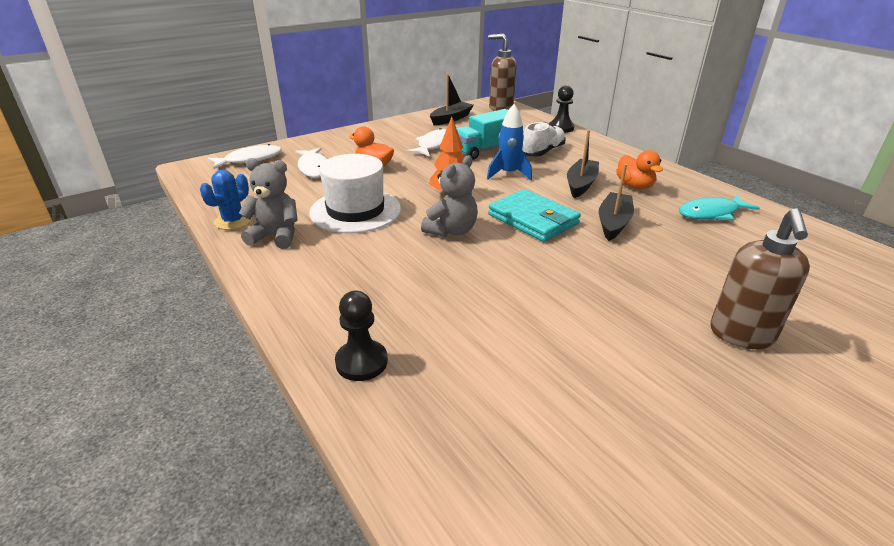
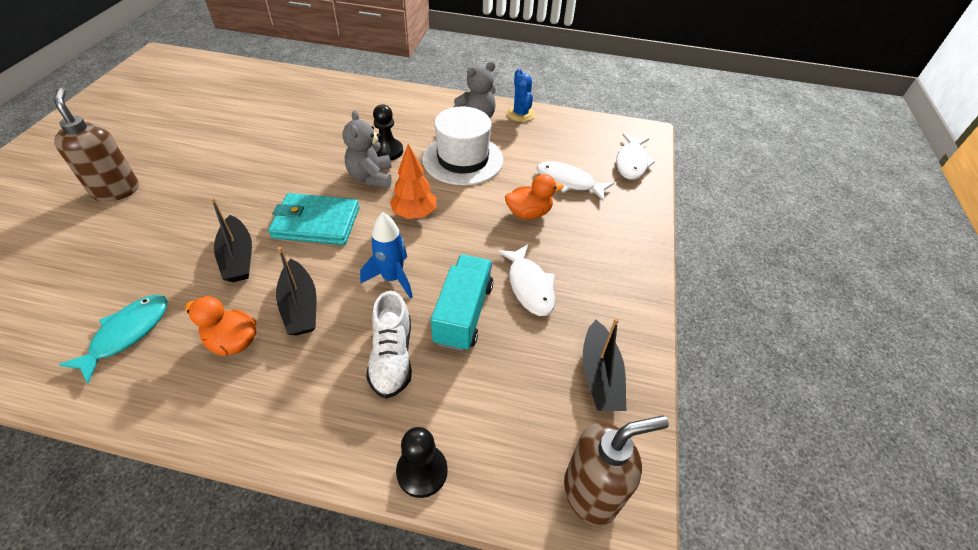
camera: 135 degrees right, 15 degrees up
black pawn [335,291,388,381] -> black pawn moved to [373,104,403,161]

